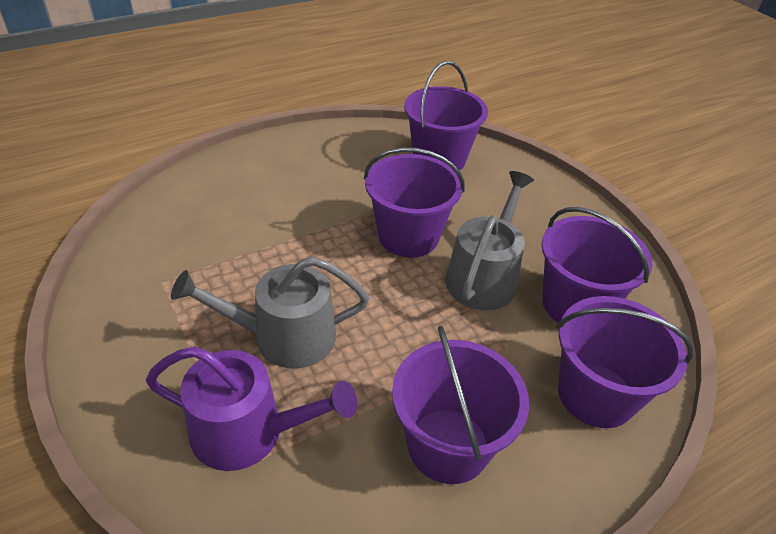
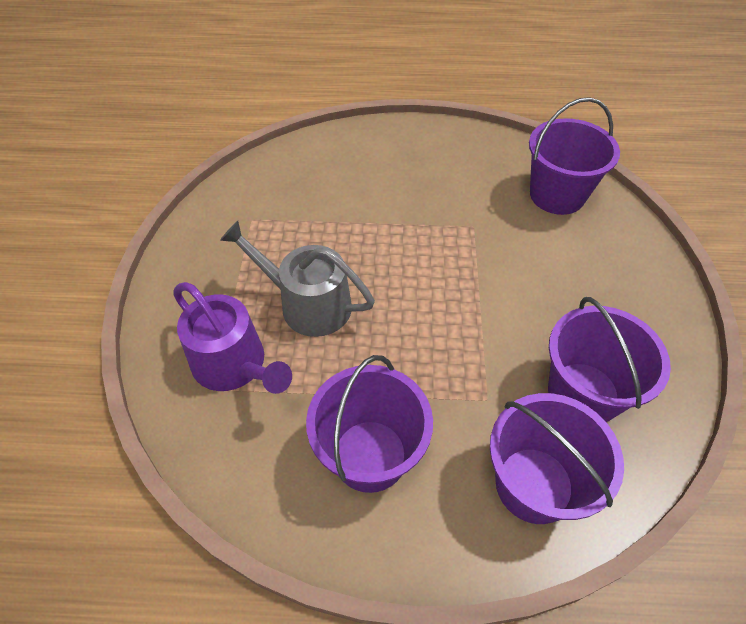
camera: 35 degrees right, 10 degrees up
purple bucket [364,147,465,258] -> none
grey watering can [445,171,534,310] -> none

